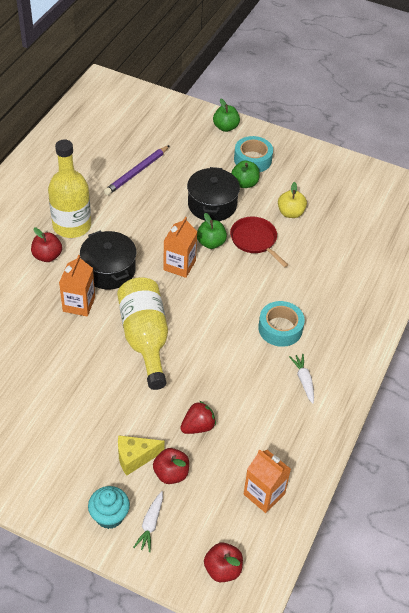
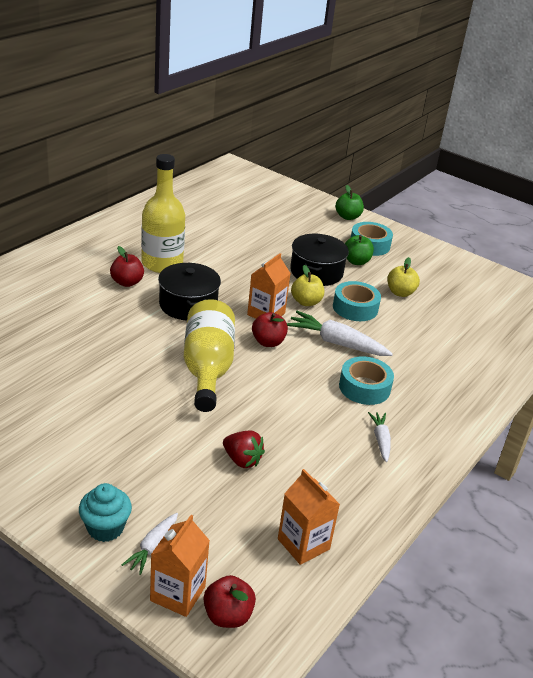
camera: 10 degrees right, 15 degrees down
orange carton [59,255,95,317] -> orange carton moved to [150,515,210,617]
purple pencil [104,145,170,195] -> none
yellow cheese [118,435,165,476] -> none
red apple [153,448,189,484] -> red apple moved to [252,312,288,347]
red strawberry [180,401,216,434] -> red strawberry turned 60 degrees clockwise [223,431,265,468]
green apple [197,213,227,249] -> yellow apple [291,265,324,306]
red pan [230,216,288,267] -> turquoise tape [333,281,381,321]
none -> white carrot [287,311,393,356]

